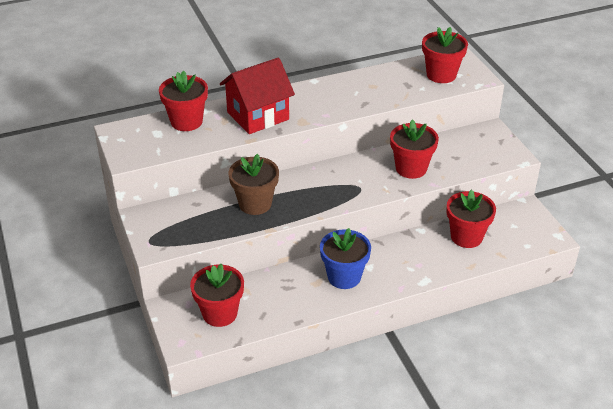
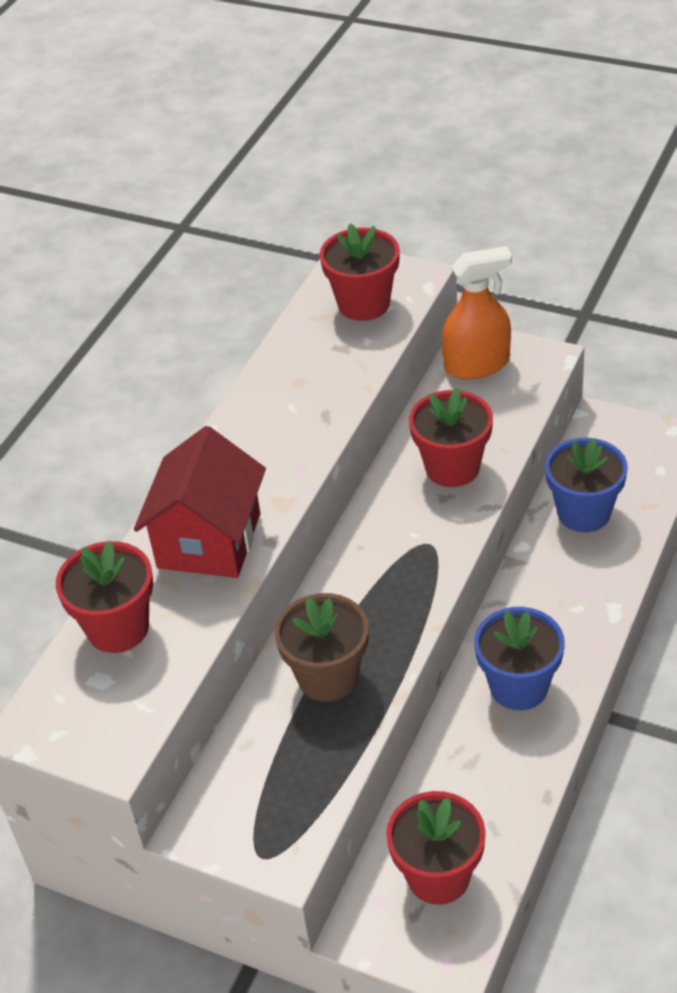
camera: 40 degrees left, 5 degrees up
red flower pot [447,189,496,248] -> blue flower pot [545,438,628,532]
none -> orange spray bottle [442,246,512,379]

